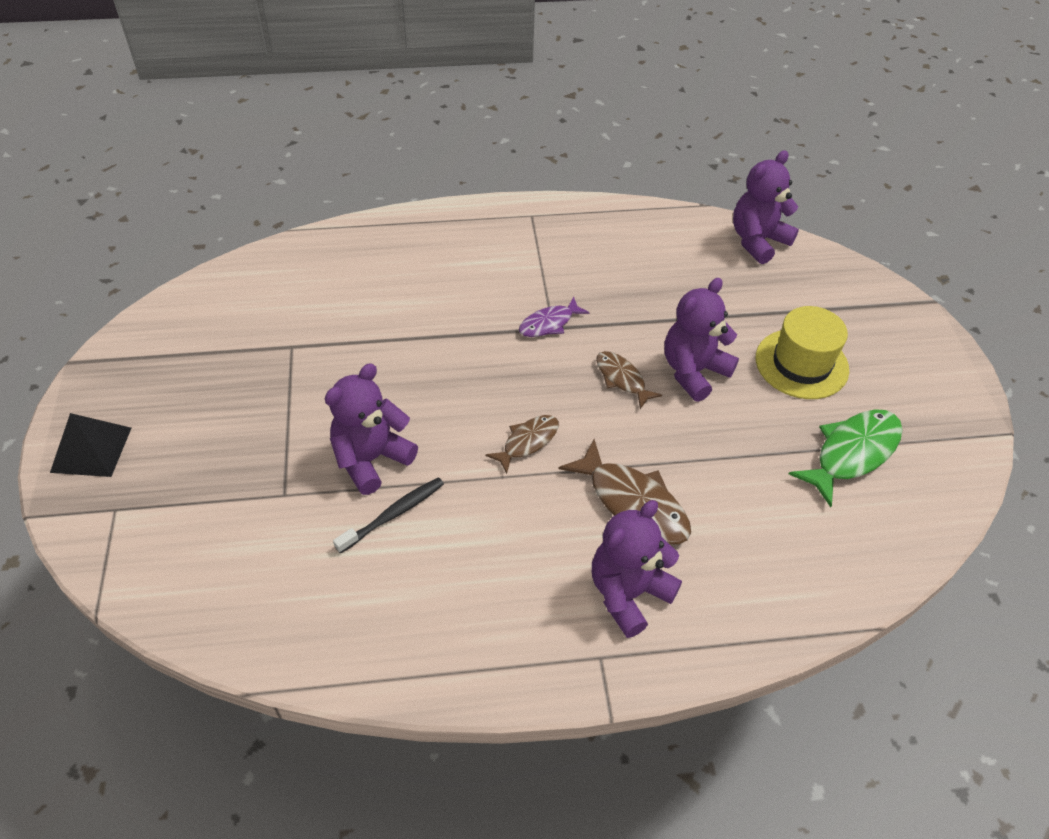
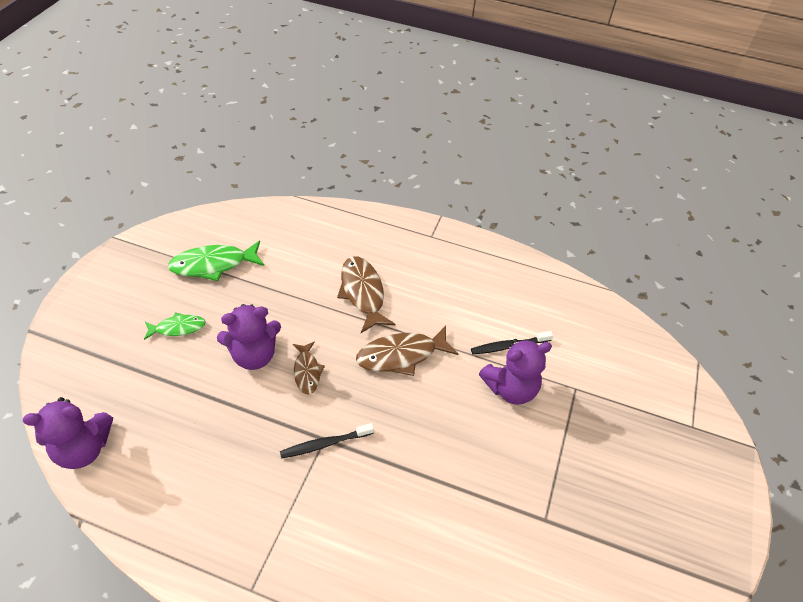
camera: 155 degrees left, 0 degrees up
black pyramid [50,413,131,477] -> none
brown fish [485,415,559,474] -> brown fish [356,326,458,376], size x1.67
purple fish [519,297,590,337] -> black toothbrush [280,423,374,459]
purple teddy bear [592,500,682,638] -> none
yellow hat [756,306,849,399] -> green fish [144,312,206,340]

